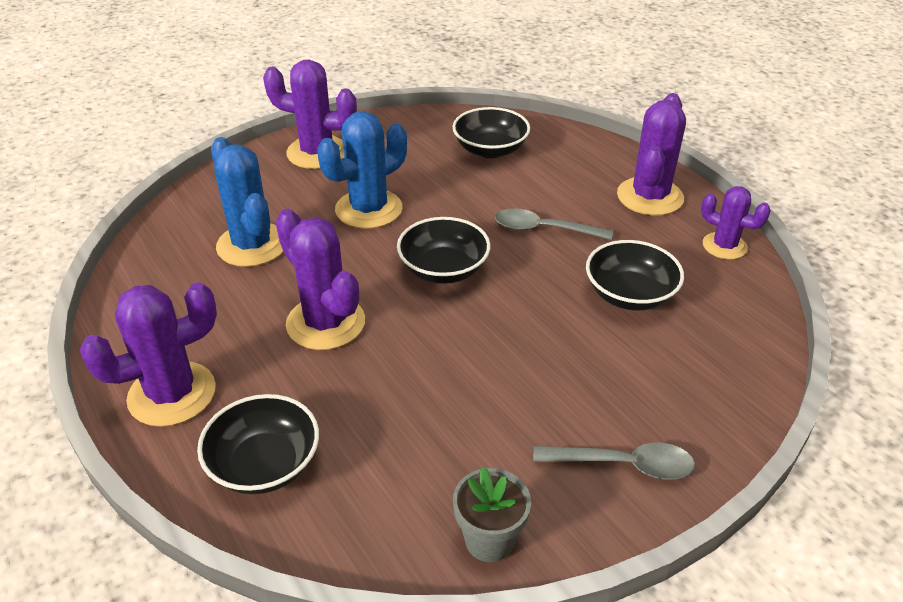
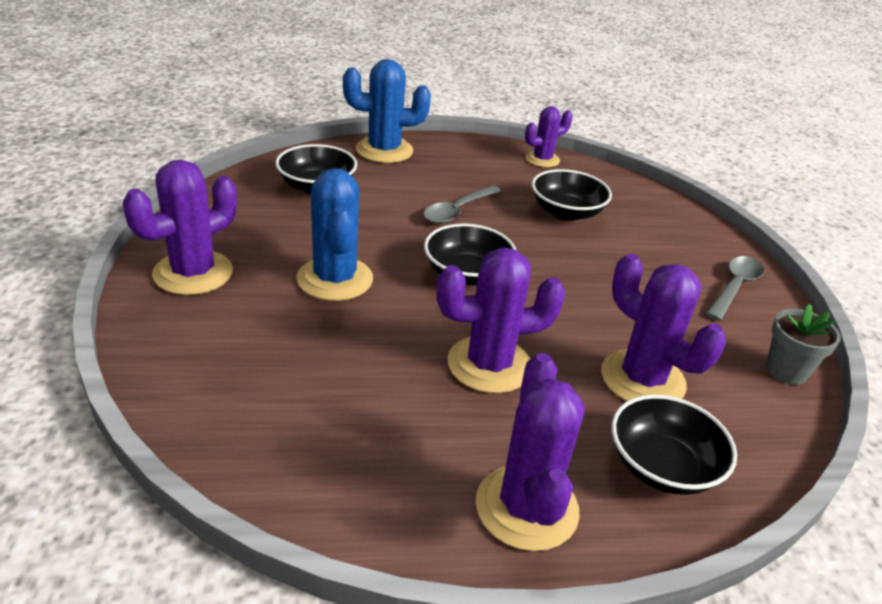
camera: 65 degrees left, 5 degrees down
blue cactus [211,137,283,267] -> blue cactus moved to [343,59,431,163]
purple cactus [617,93,686,216] -> purple cactus moved to [601,254,726,401]

